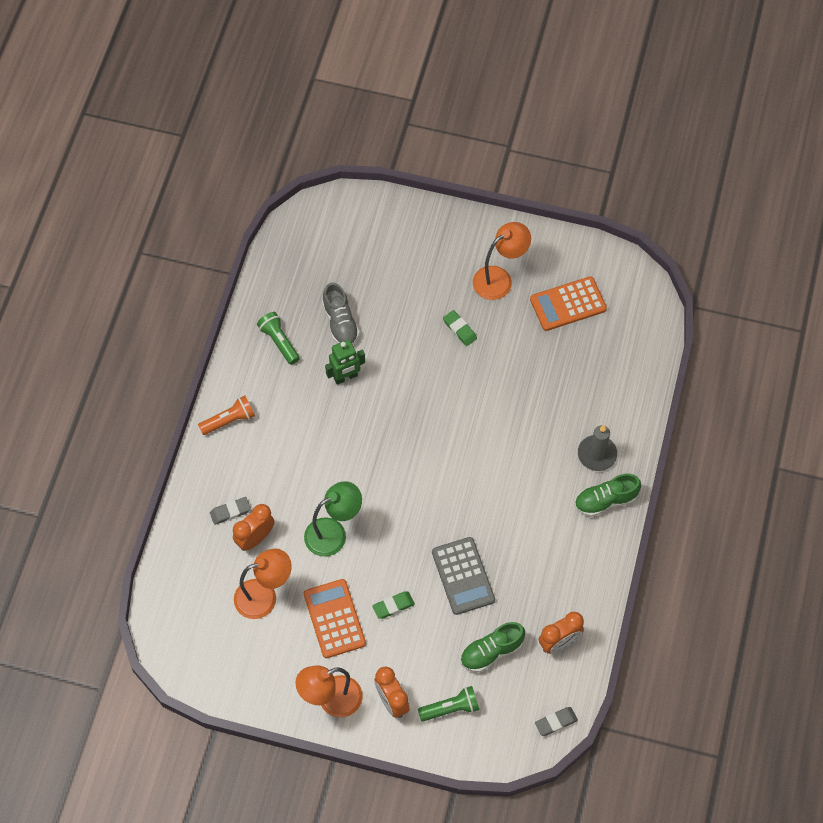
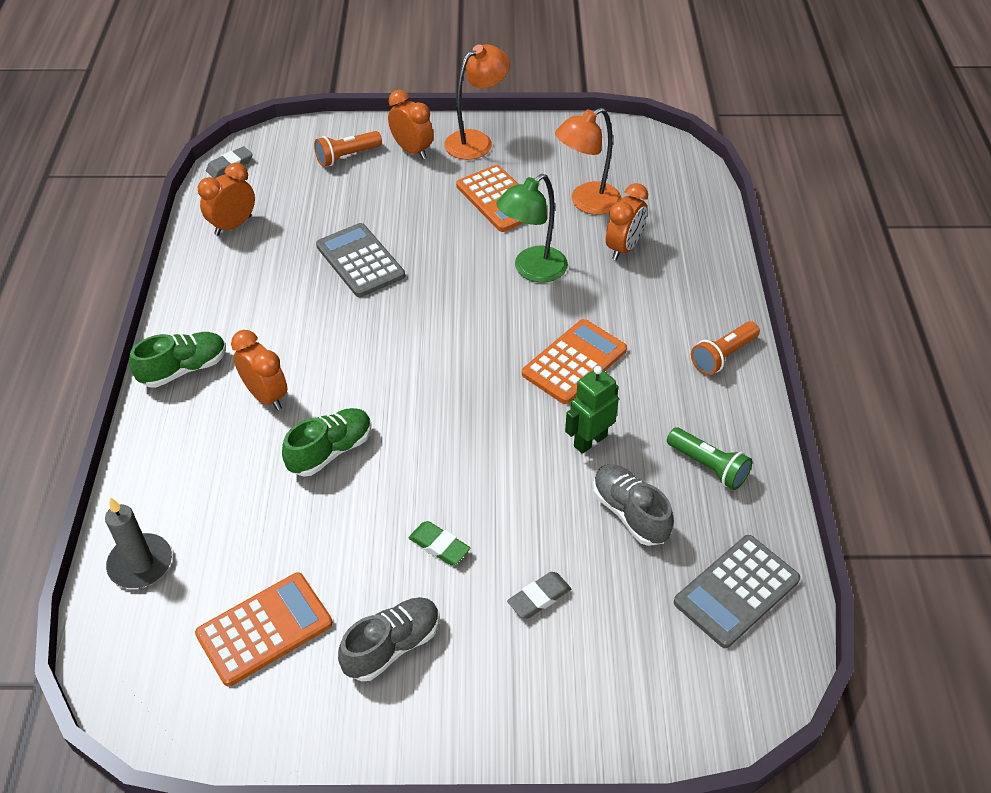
camera: 165 degrees right, 15 degrees down
grey eraser [210,497,251,525] -> grey eraser moved to [507,572,571,619]
green eraser [372,592,415,619] -> none
green flashlight [418,686,479,721] -> orange flashlight [314,131,382,167]
green shoe [460,622,525,672] -> green shoe moved to [282,408,372,477]
orange lamp [473,222,531,300] -> grey shoe [338,597,439,681]
grey candle [578,425,617,471] -> grey candle moved to [105,497,172,588]
none -> orange clock [231,330,287,410]
none -> orange calculator [522,319,627,404]
none -> grey calculator [674,535,800,648]

